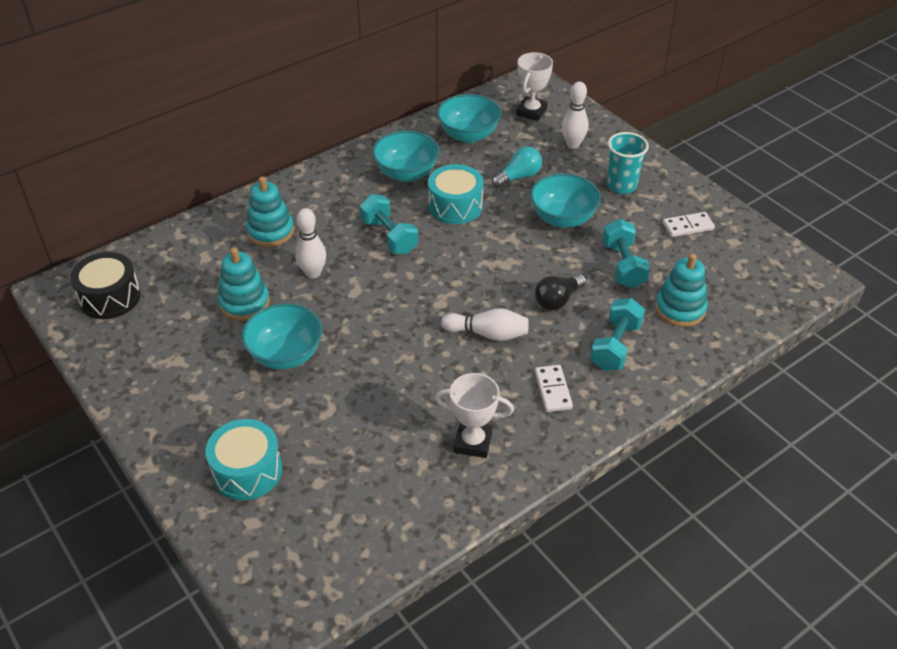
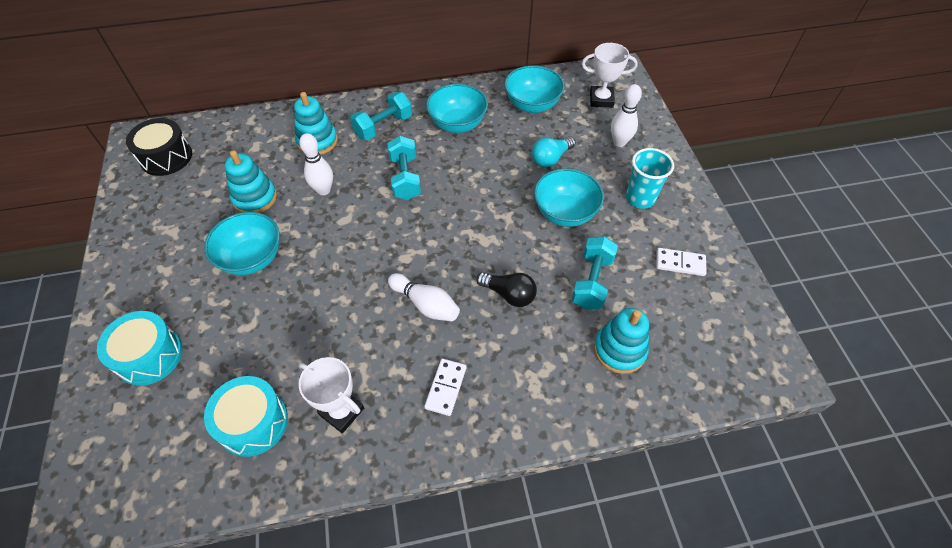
camera: 25 degrees right, 10 degrees up
turquoise drum [428,164,483,224] -> turquoise drum moved to [204,376,288,457]
turquoise light bulb [492,146,542,188] -> turquoise light bulb turned 150 degrees clockwise [532,136,576,167]
white trophy [516,52,553,121] -> white trophy turned 45 degrees clockwise [582,43,638,108]
black light bulb [535,274,586,310] -> black light bulb turned 135 degrees counterclockwise [476,272,537,307]
turquoise dumbbell [590,298,645,371] -> turquoise dumbbell moved to [350,92,412,140]

